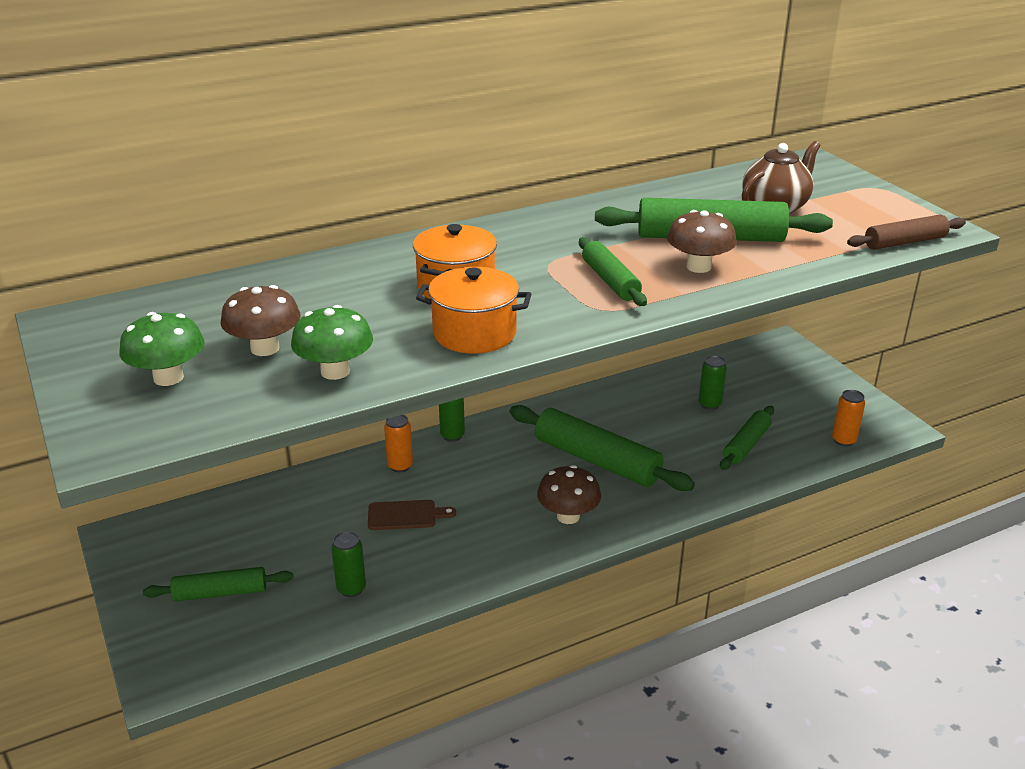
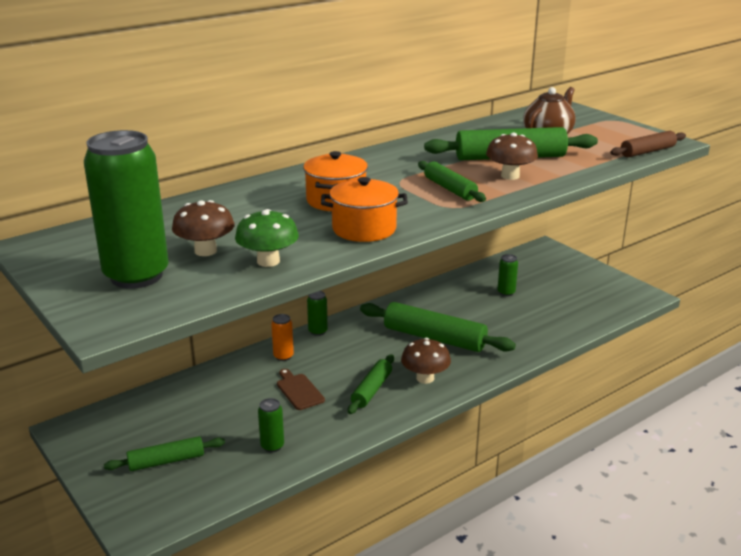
camera: 10 degrees left, 5 degrees down
green mushroom [119,312,204,386] -> green can [84,130,169,289]
brown cutting board [368,500,456,530] -> brown cutting board turned 105 degrees counterclockwise [277,369,325,410]
green rolling pin [720,406,774,470] -> green rolling pin moved to [348,354,394,414]
orange can [832,390,865,446] -> none

